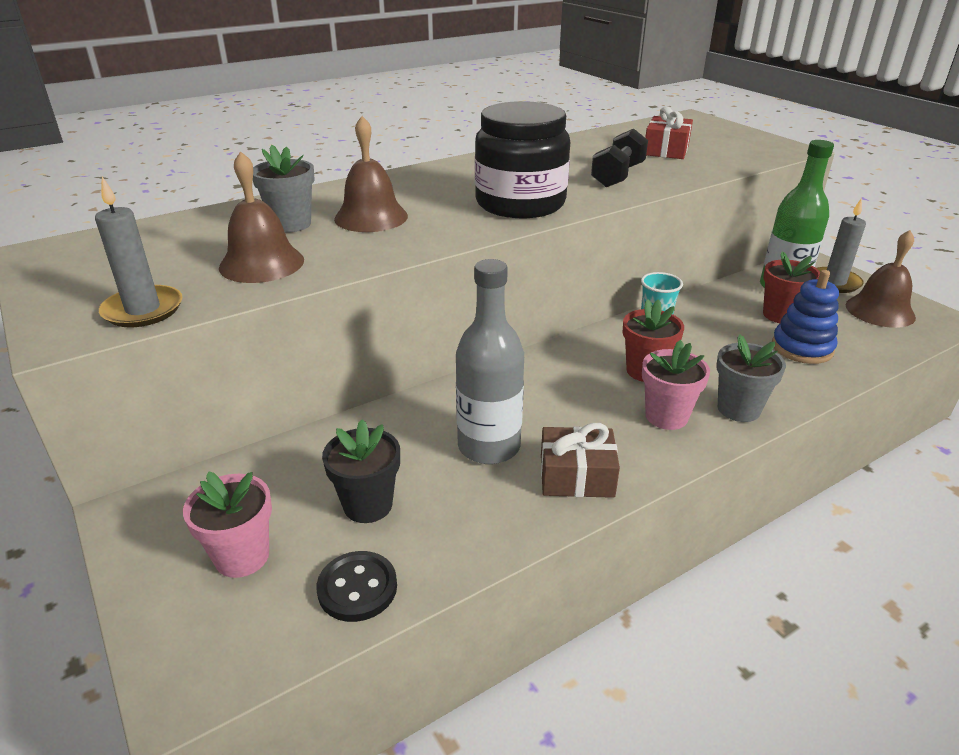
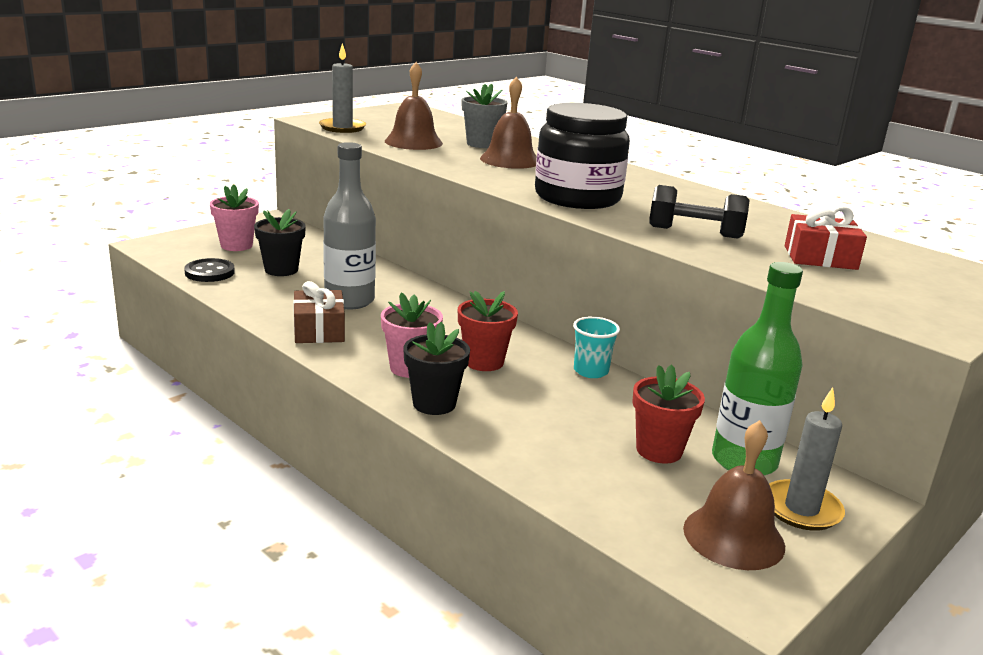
camera: 75 degrees right, 10 degrees down
grey flower pot [716,334,786,422] -> black flower pot [403,322,470,415]
blue stacking toy [772,270,839,364] -> none

